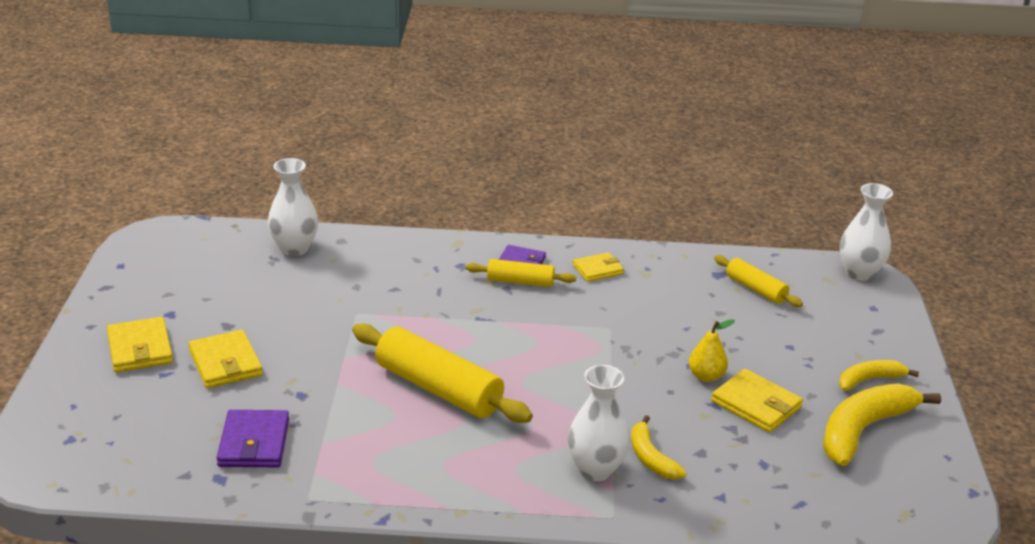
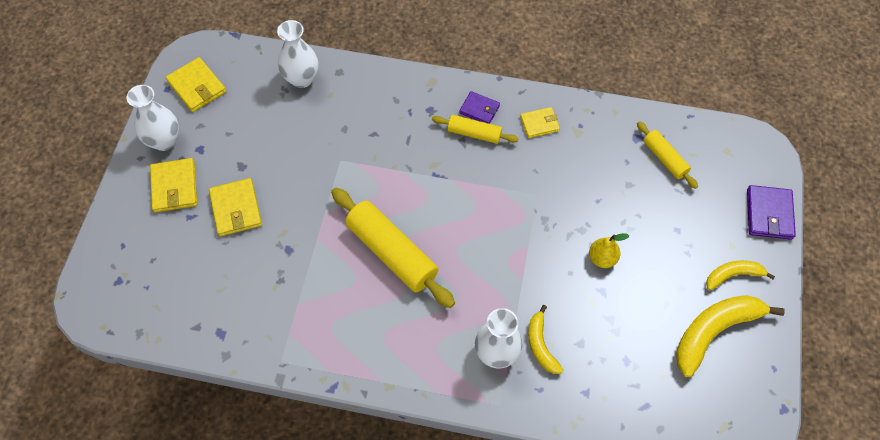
camera: 10 degrees right, 30 degrees up
purple wallet [217,410,289,467] -> purple wallet moved to [747,185,796,240]
yellow wallet [711,369,803,433] -> yellow wallet moved to [166,57,226,112]
white vase [840,183,893,281] -> white vase moved to [126,85,179,151]

